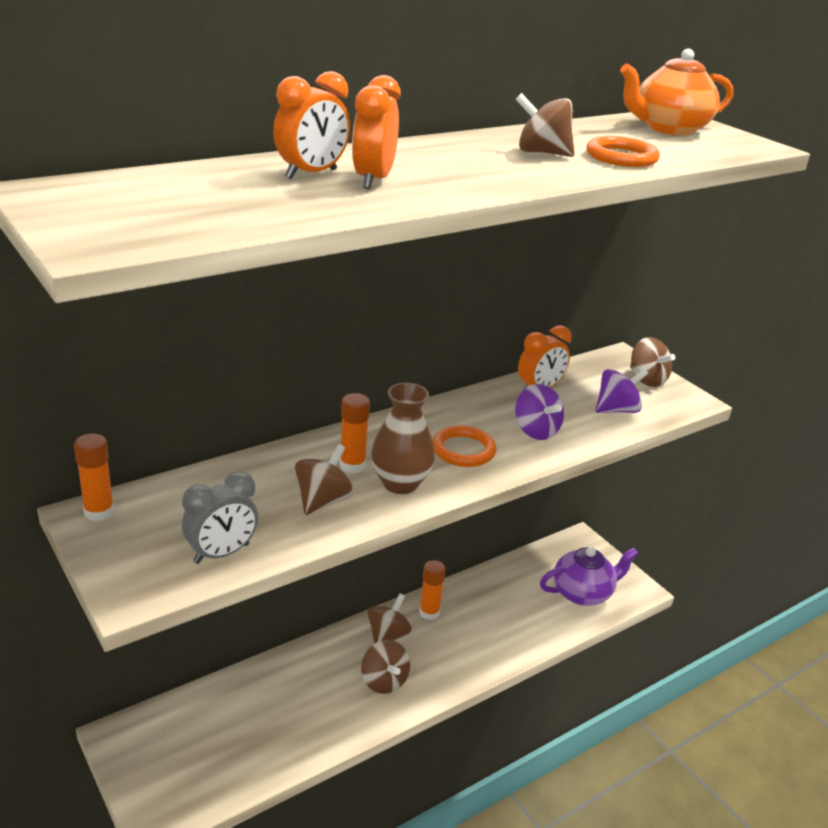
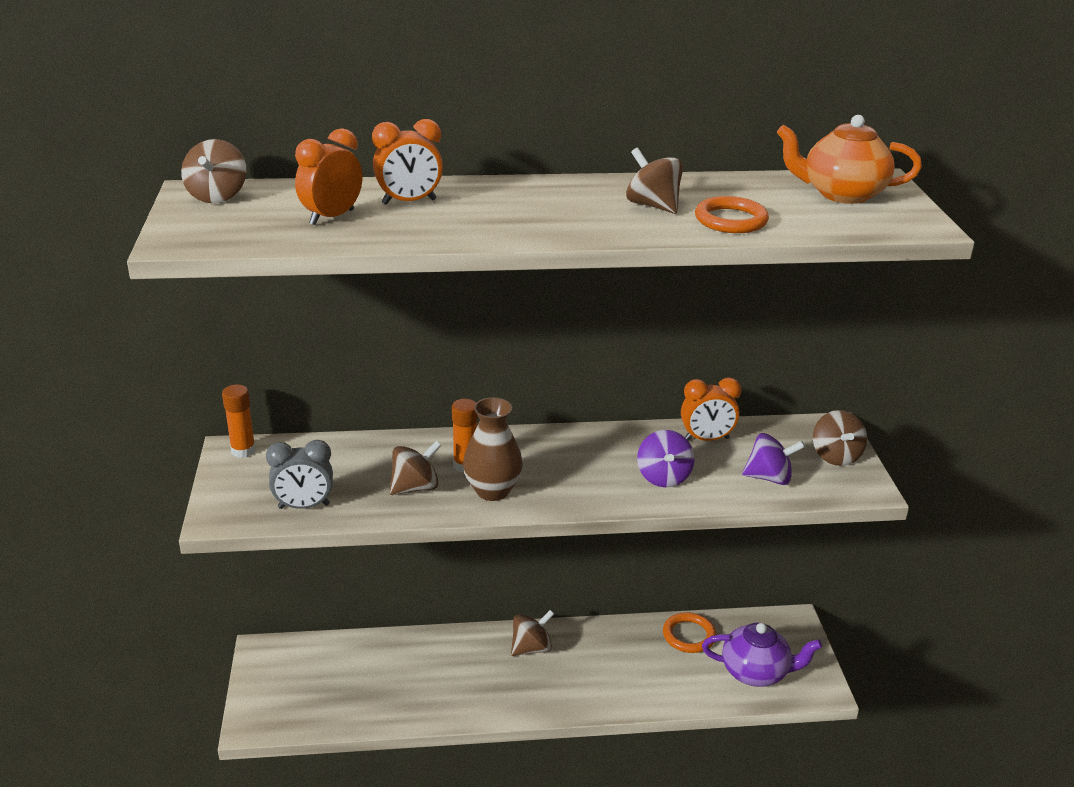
camera: 30 degrees right, 0 degrees up
orange clock [352,75,401,189] -> orange clock moved to [295,128,362,225]
brown spinning top [361,640,410,694] -> brown spinning top moved to [181,139,246,203]
orange glue stick [419,560,446,620] -> none
orange ring [432,425,496,467] -> orange ring moved to [663,612,716,653]

